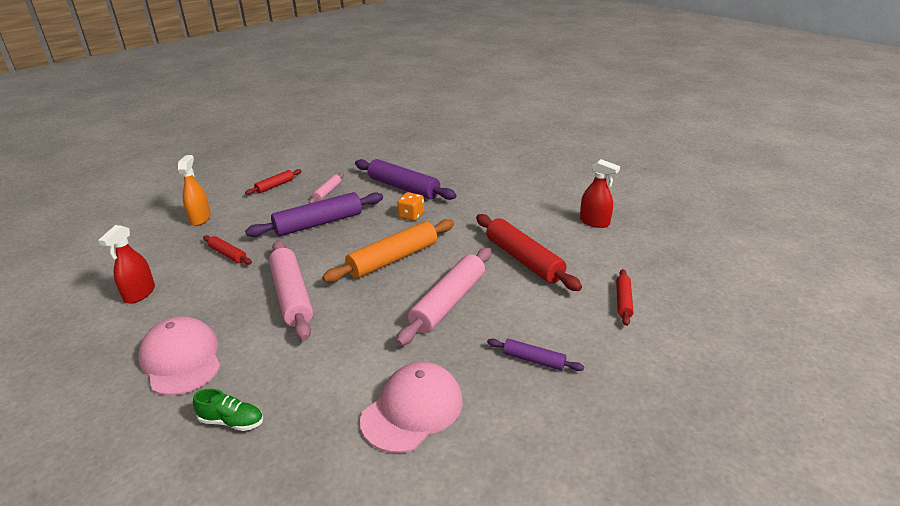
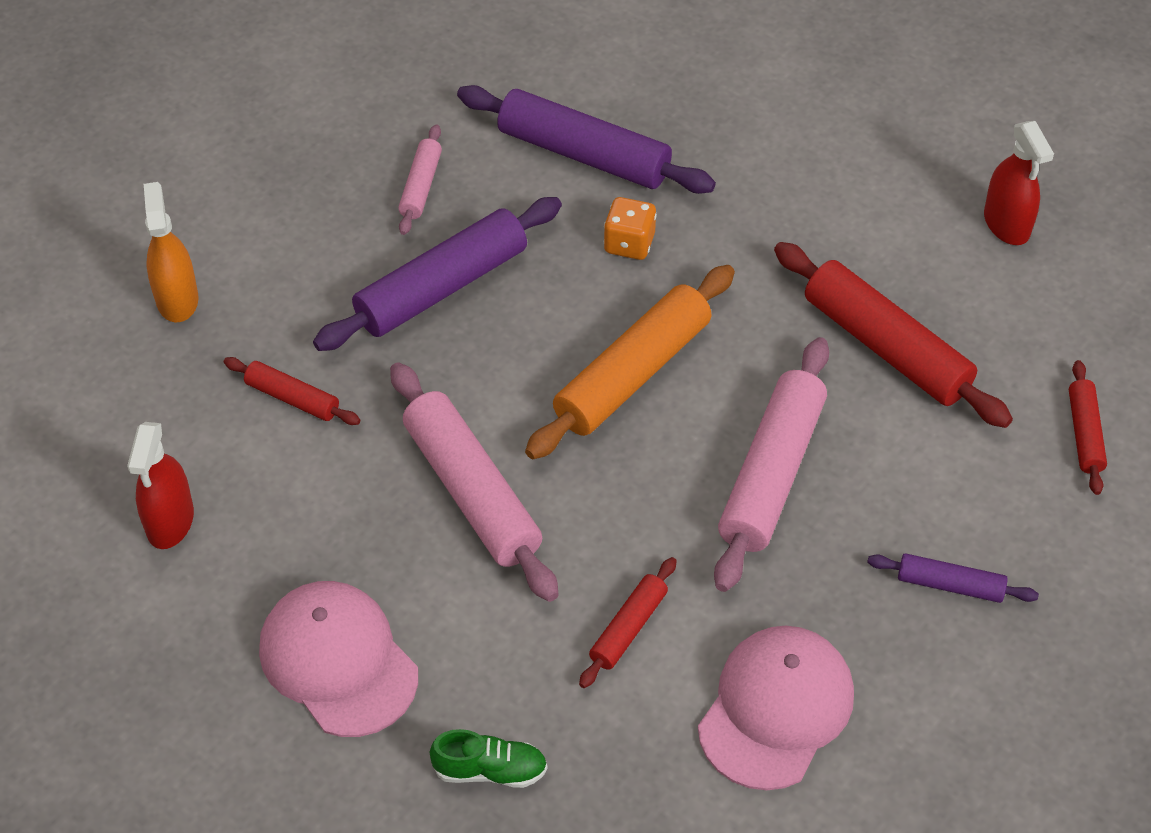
camera: 10 degrees left, 20 degrees up
red rolling pin [245,169,302,195] -> red rolling pin moved to [579,557,677,688]
red spray bottle [580,159,620,228] -> red spray bottle turned 45 degrees clockwise [984,121,1054,245]

